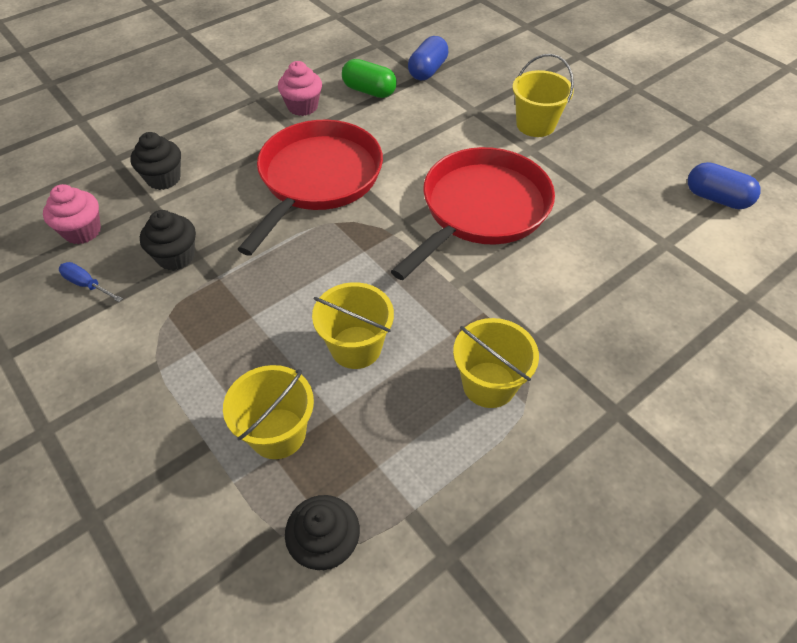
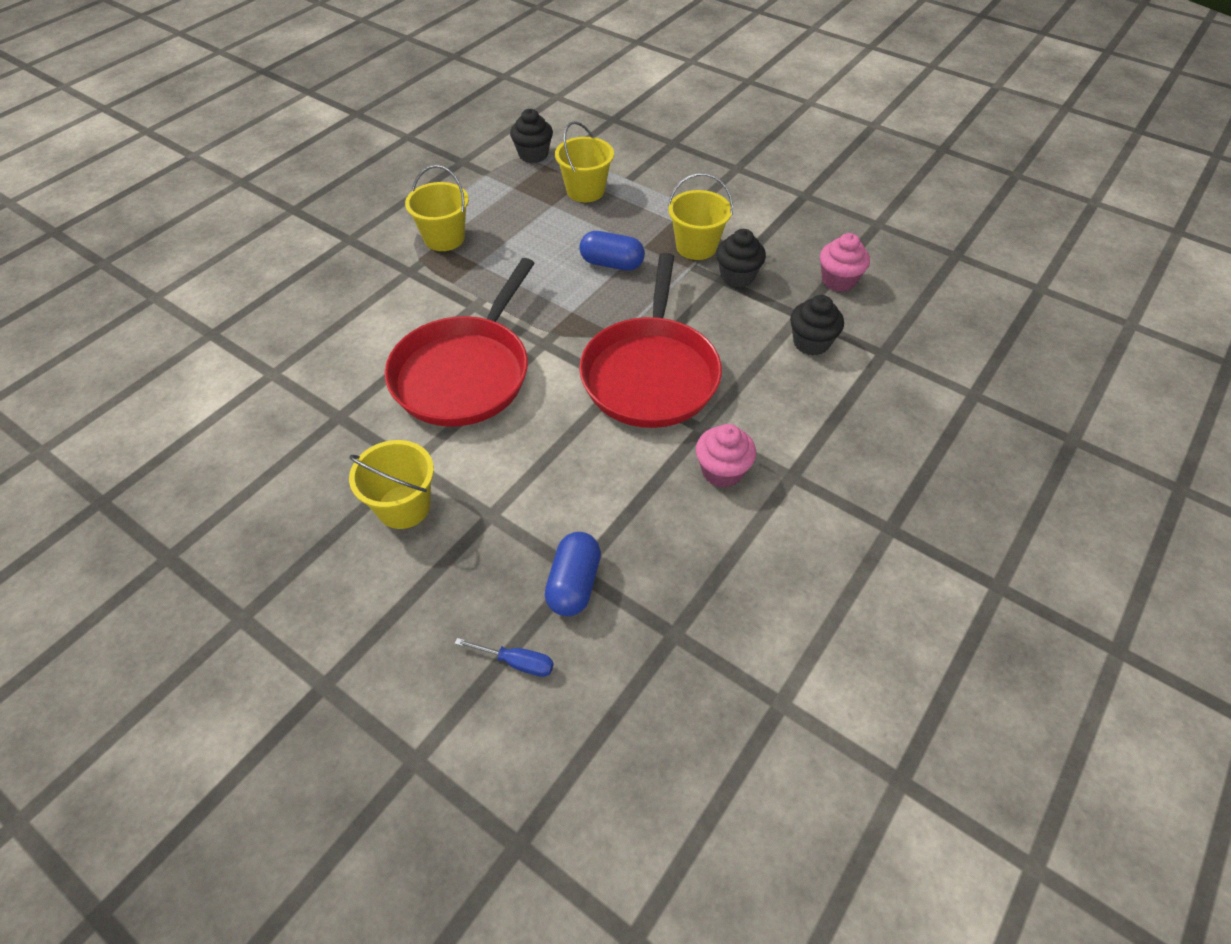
camera: 165 degrees right, 0 degrees up
blue screwdriver [59,262,123,302] -> blue screwdriver moved to [455,638,554,677]
yellow bucket [312,282,394,369] -> yellow bucket moved to [668,173,733,260]
green capsule [342,59,397,98] -> none
blue capsule [688,162,761,209] -> blue capsule moved to [579,231,645,271]

